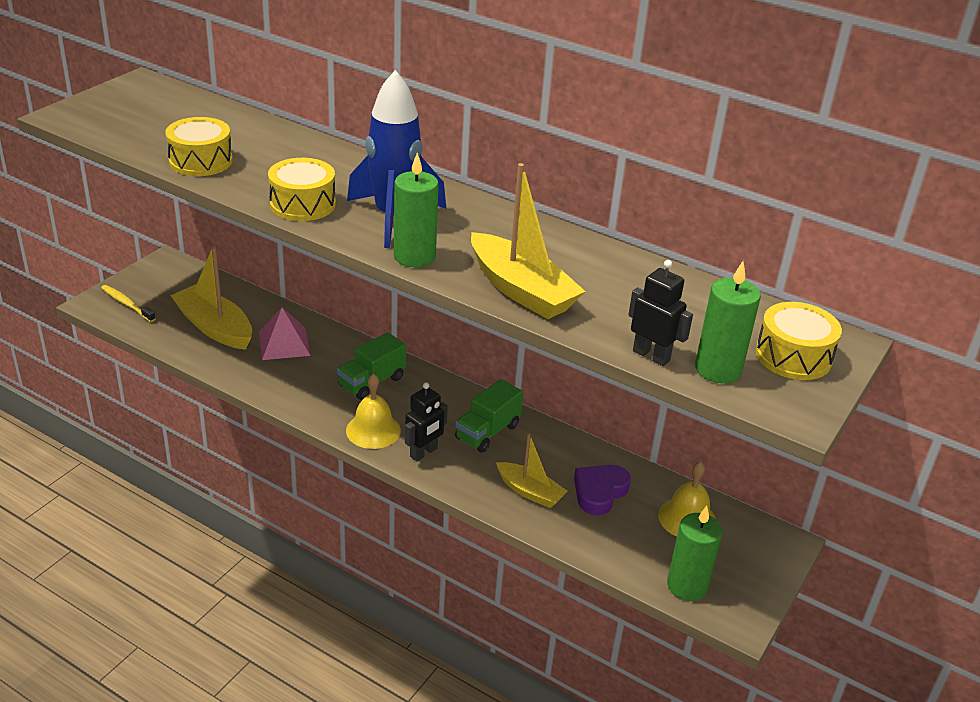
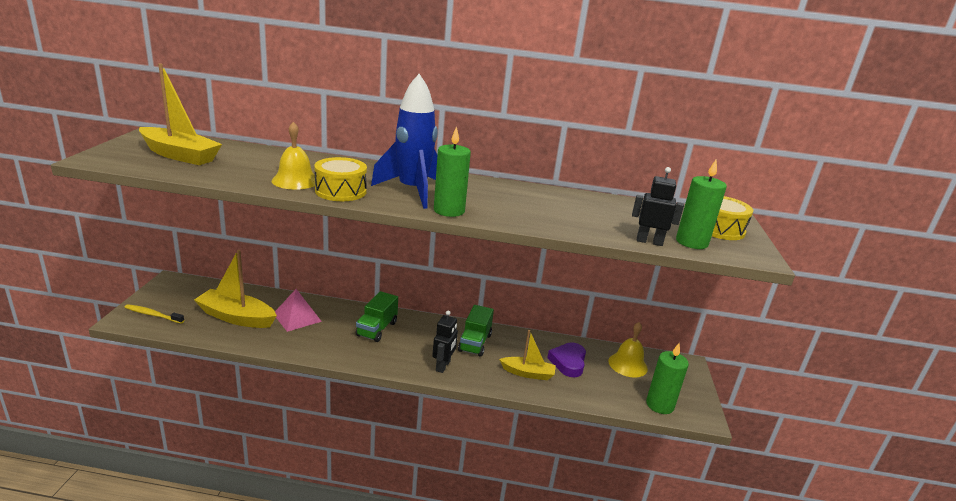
camera: 25 degrees left, 10 degrees down
yellow drum [165,117,233,176] -> none
yellow bell [346,374,401,449] -> yellow bell moved to [272,122,317,190]
yellow boat [471,163,586,319] -> yellow boat moved to [139,64,222,165]

